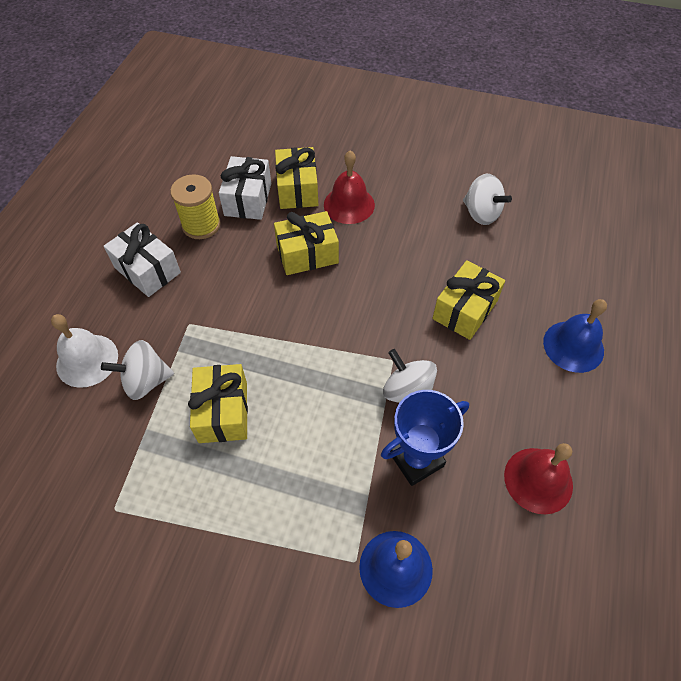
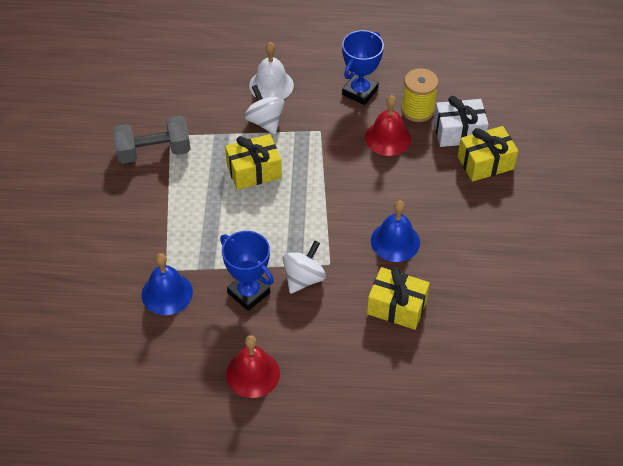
camera: 75 degrees right, 5 degrees down
white gift [104,222,181,297] -> blue trophy [342,30,384,105]
yellow gift [274,211,339,275] -> none
red bell [324,150,375,224] -> red bell moved to [365,95,411,156]
white spinning top [463,174,512,225] -> none
blue bell [543,299,607,373] -> blue bell moved to [371,200,420,262]
none -> grey dumbbell [113,115,190,164]

